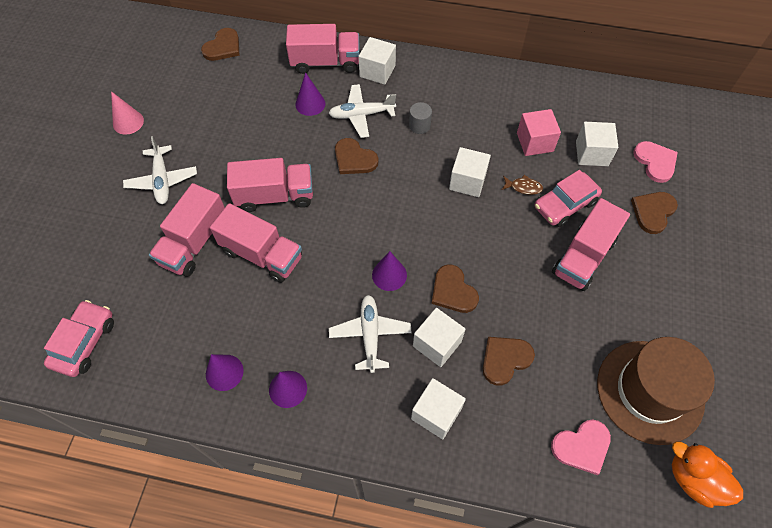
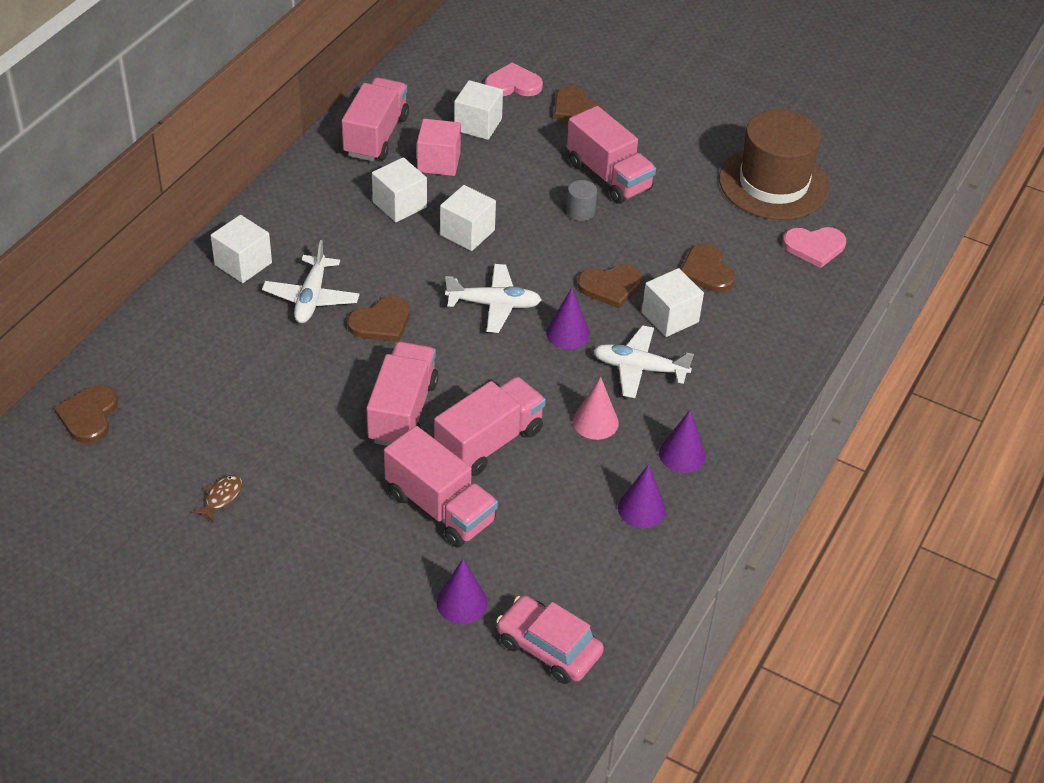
camera: 75 degrees left, 15 degrees down
pink cone [111,91,144,135] -> pink cone moved to [573,377,619,440]
white plane [123,136,197,204] -> white plane moved to [445,264,541,333]
brown heart [201,28,239,61] -> brown heart turned 135 degrees counterclockwise [54,385,118,443]
pink truck [286,24,359,74] -> pink truck moved to [342,77,409,161]
purple cone [295,72,325,116] -> purple cone moved to [437,559,488,624]
grey cylinder [409,102,432,134] -> grey cylinder moved to [567,180,597,221]
white cube [411,378,466,439] -> white cube moved to [372,157,427,222]
brown fish [502,175,543,195] -> brown fish moved to [192,475,242,522]
pink car [535,170,602,227] -> none
pink heart [551,419,611,475] -> pink heart turned 90 degrees clockwise [783,227,846,268]
orange duck [672,441,743,508] -> none

